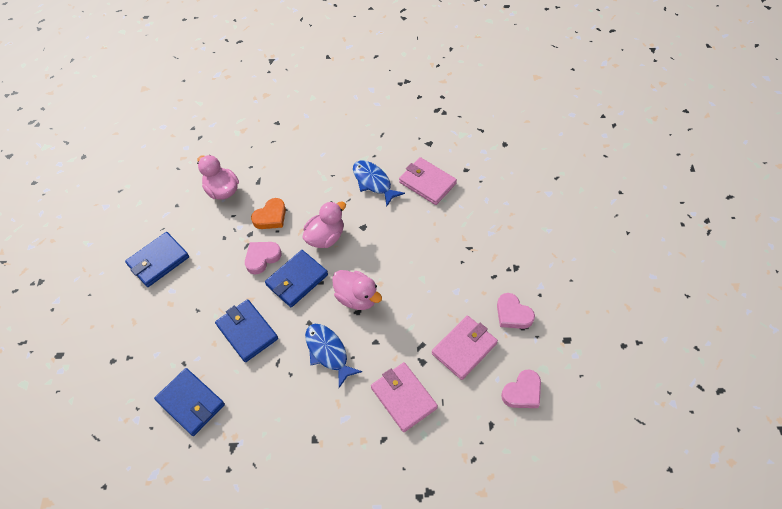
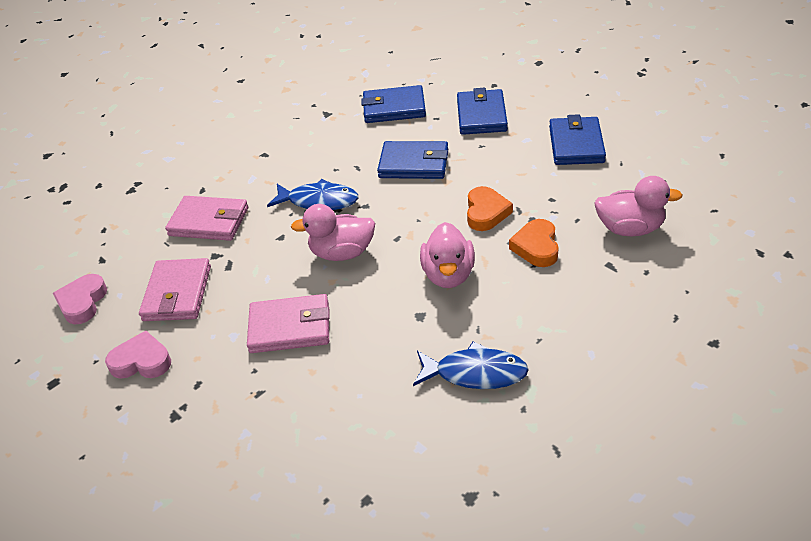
camera: 140 degrees right, 15 degrees down
pink heart [245,242,282,274] -> orange heart [467,186,513,231]
blue wallet [265,250,328,307] -> blue wallet moved to [457,88,508,135]
pink wallet [399,157,457,205] -> pink wallet moved to [247,294,330,353]

